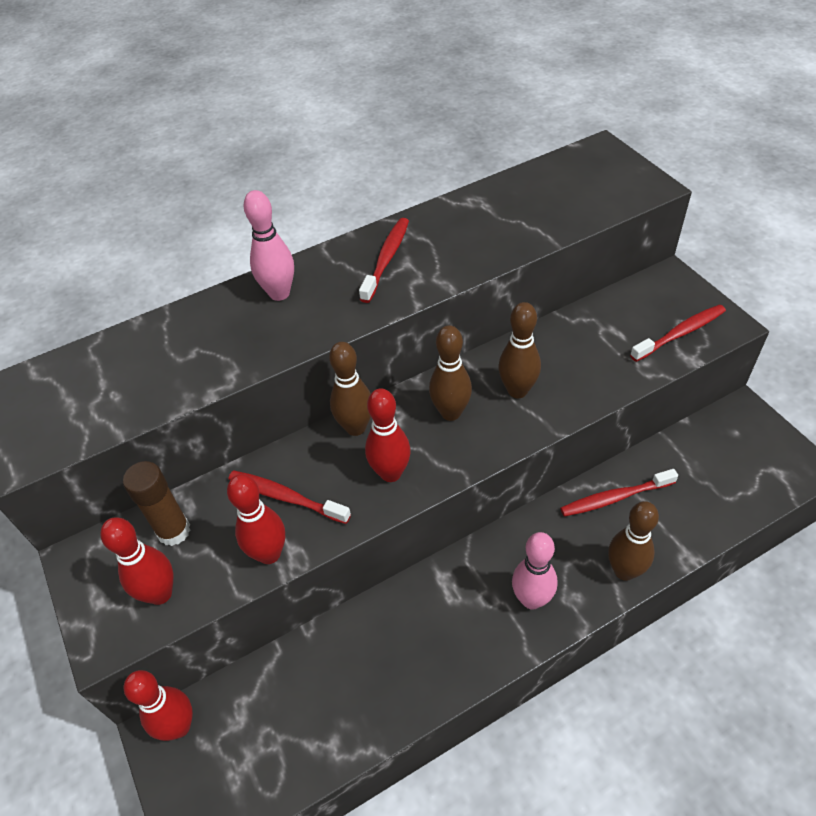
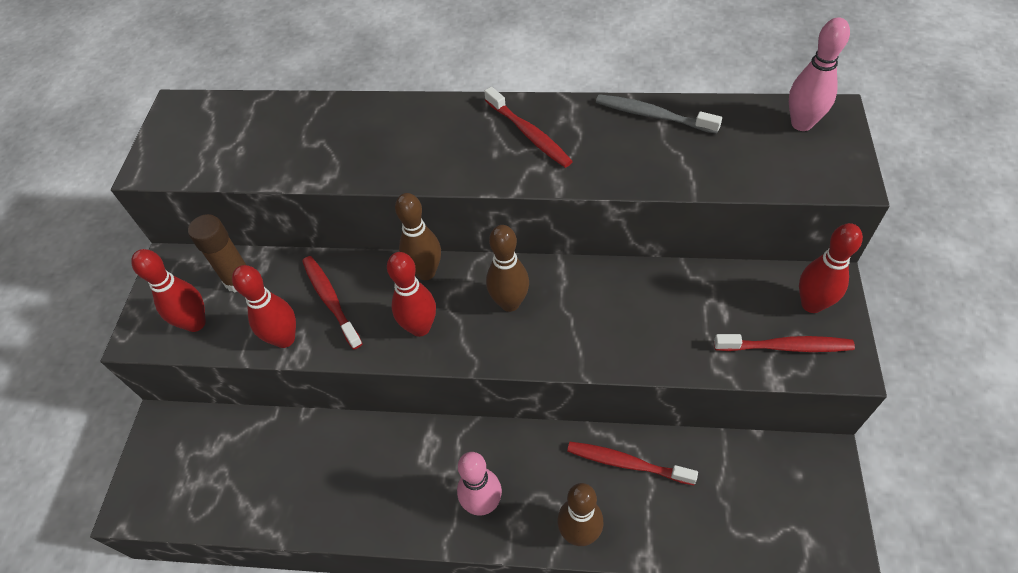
camera: 35 degrees right, 5 degrees up
red bowling pin [124,670,193,741] -> red bowling pin moved to [799,223,863,313]
pink bowling pin [244,190,294,301] -> pink bowling pin moved to [789,17,850,131]
red toothbrush [359,218,409,303] -> red toothbrush turned 90 degrees clockwise [484,87,573,168]
brown bowling pin [498,302,541,398] -> none
none -> grey toothbrush [596,94,722,134]

